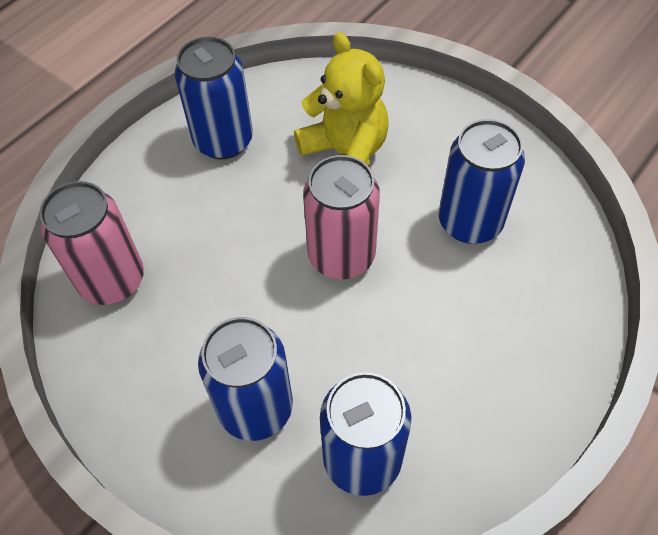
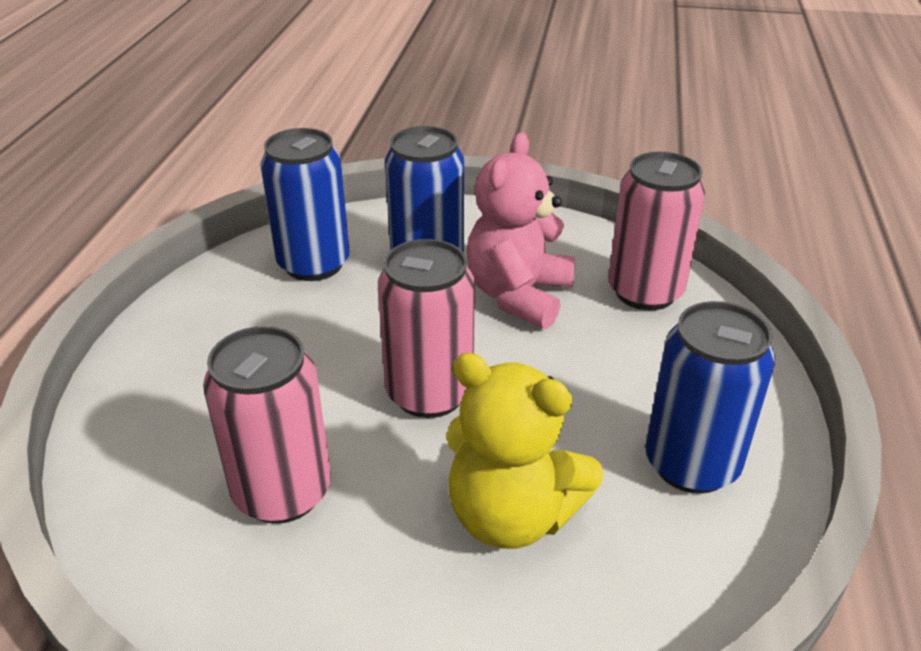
camera: 150 degrees right, 20 degrees down
blue can [439,119,525,244] -> pink can [203,326,331,524]
none -> pink teddy bear [466,132,575,329]

